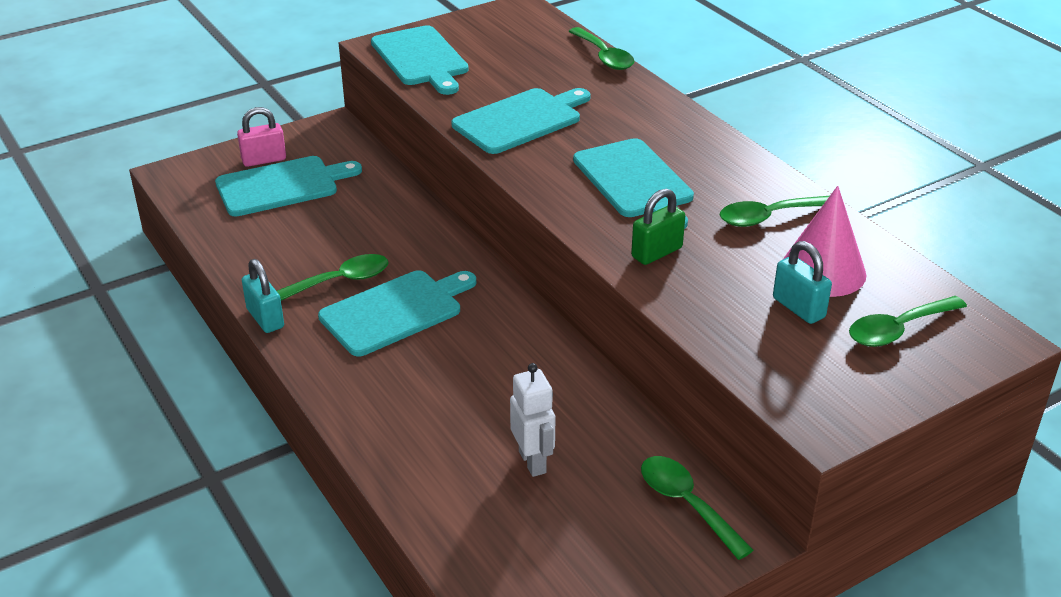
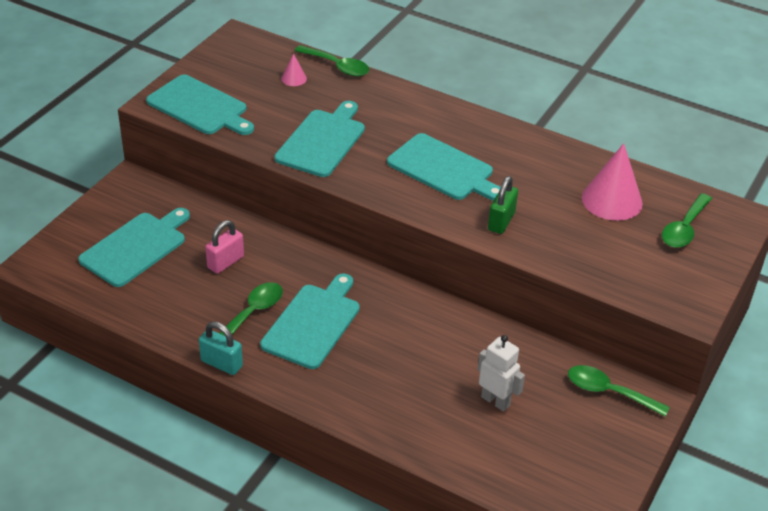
camera: 30 degrees left, 5 degrees up
pink padlock [237,107,286,167] -> pink padlock moved to [205,220,244,274]
green spoon [719,196,829,227] -> none
turquoise padlock [773,241,832,324] -> none
none -> pink cone [281,53,307,86]

